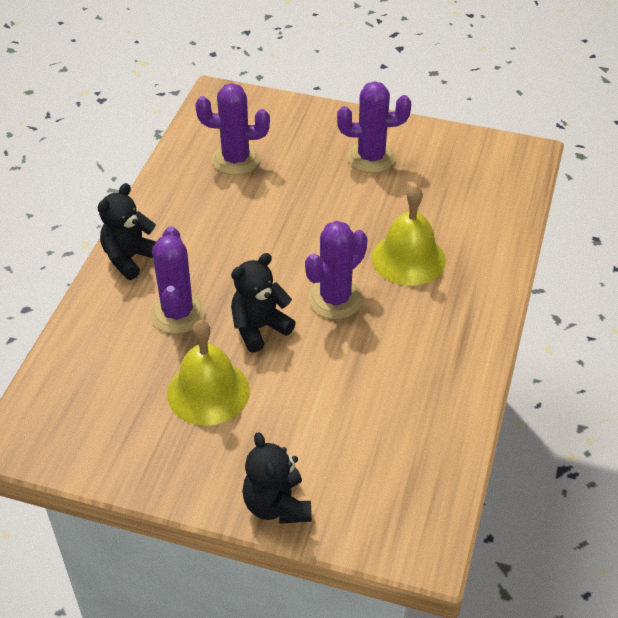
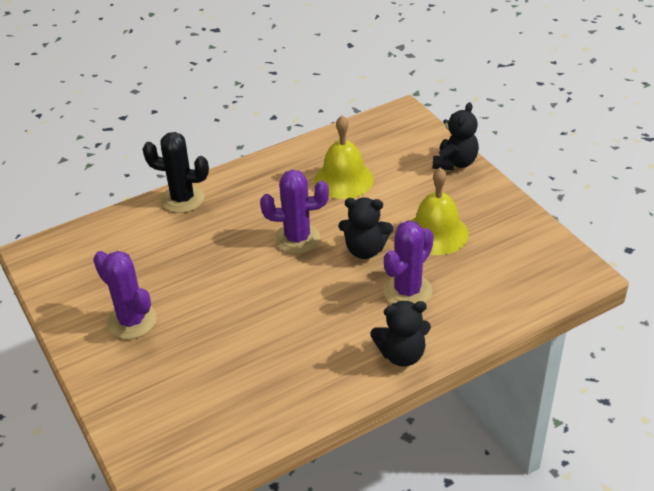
camera: 135 degrees left, 5 degrees down
purple cactus [195,83,270,175] -> none
yellow bell [372,185,446,286] -> yellow bell moved to [314,116,374,199]
none -> black cactus [142,132,209,213]

